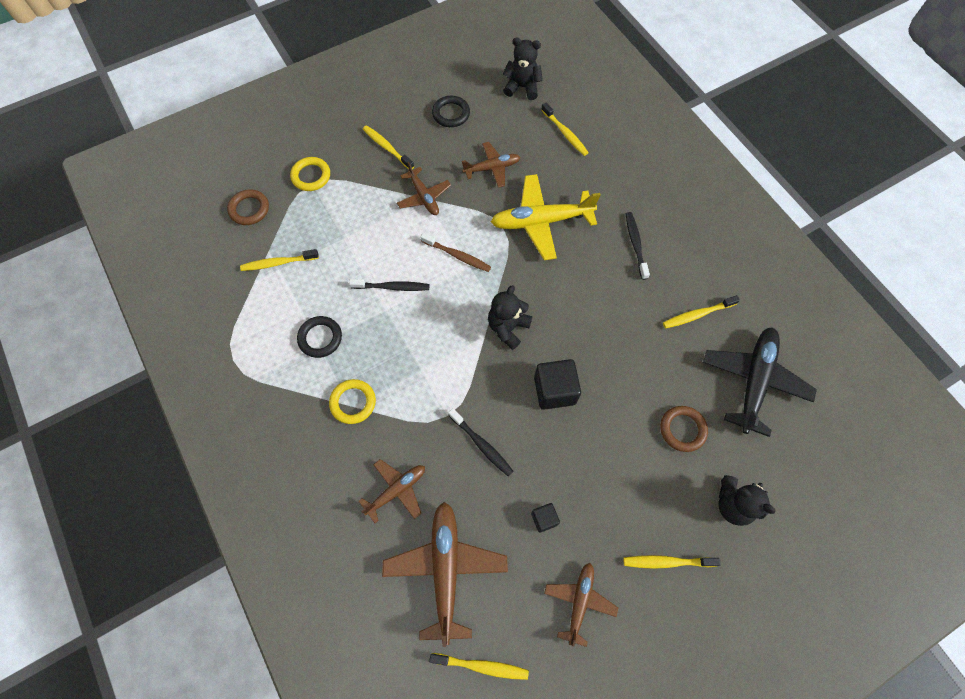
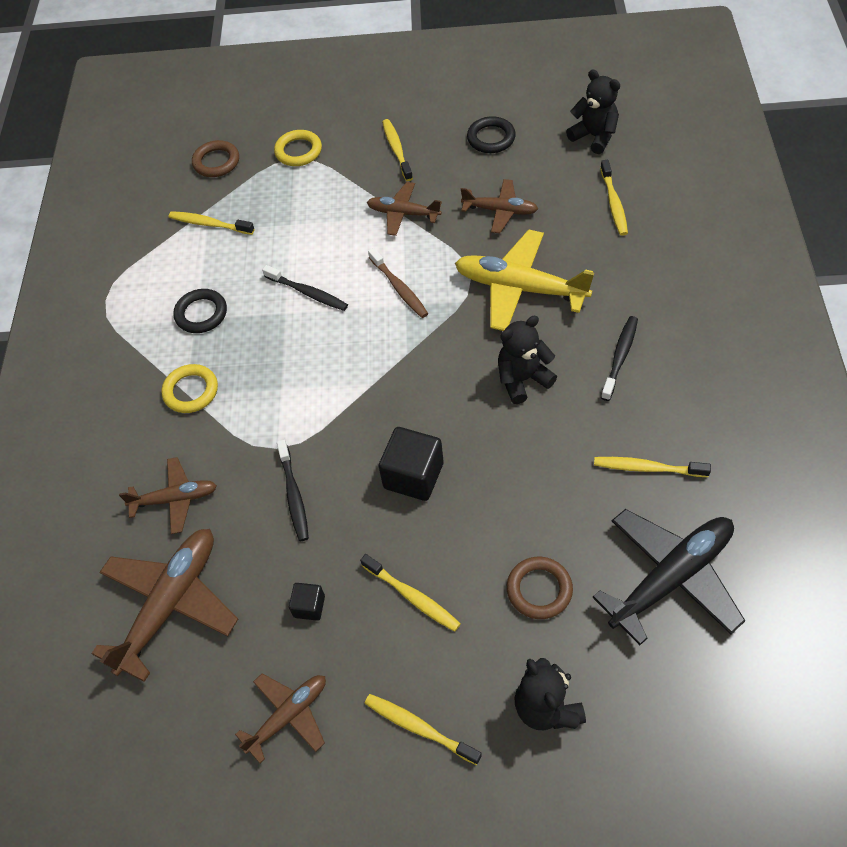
camera: 35 degrees right, 10 degrees down
brown plane [397,162,451,215] -> brown plane turned 105 degrees clockwise [367,182,442,236]
yellow toothbrush [429,653,529,680] -> yellow toothbrush moved to [360,554,461,632]
black teddy bear [488,285,532,350] -> black teddy bear moved to [498,316,557,404]

